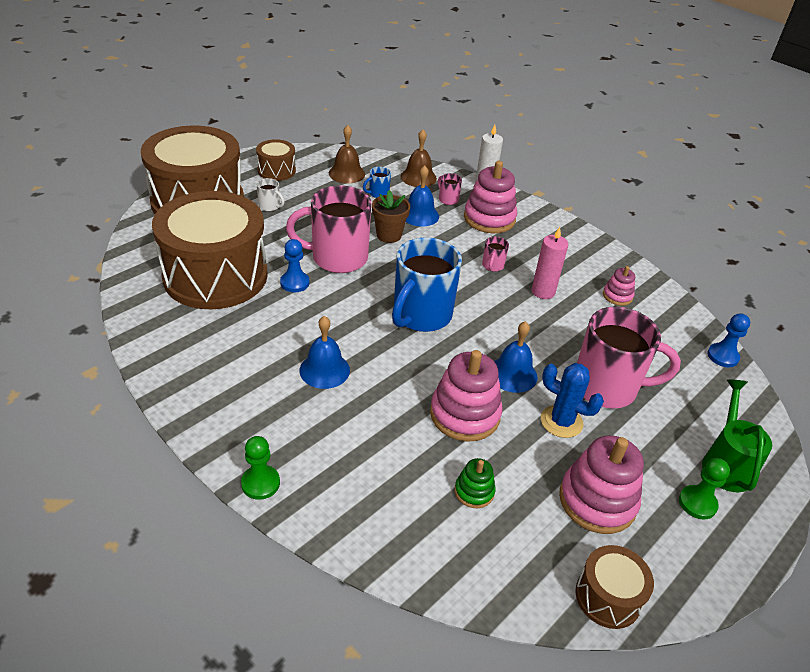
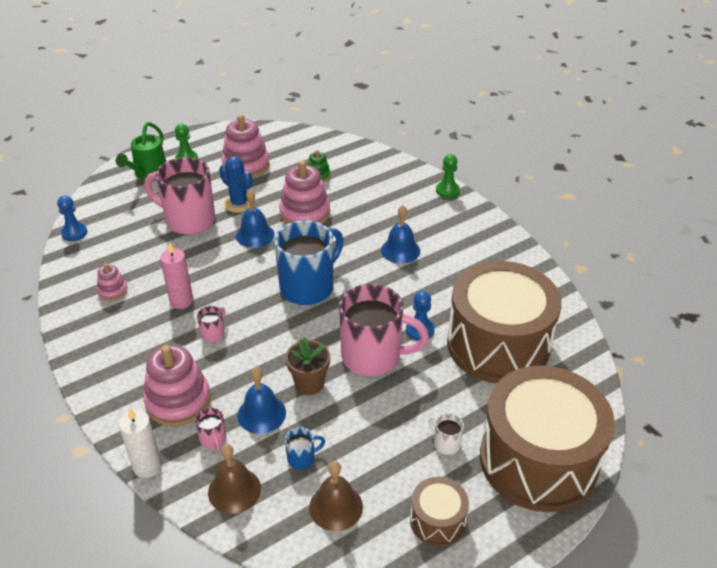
camera: 165 degrees left, 0 degrees up
brown drum [575,545,654,629] -> none

